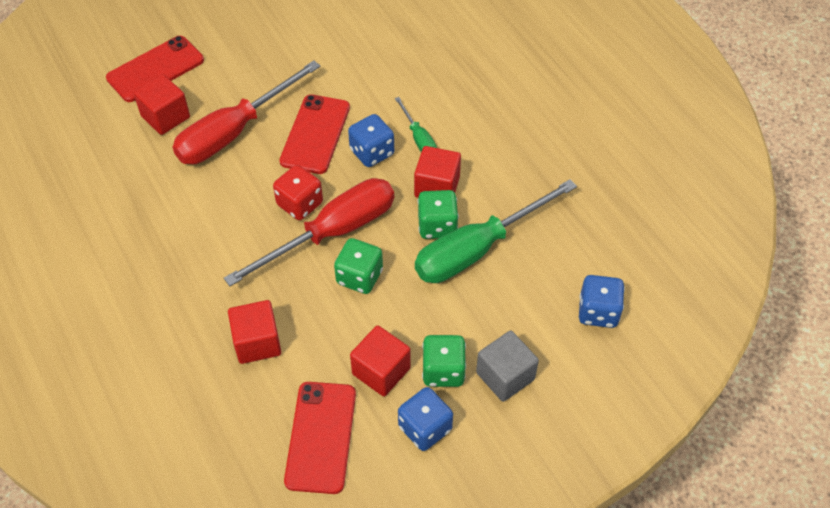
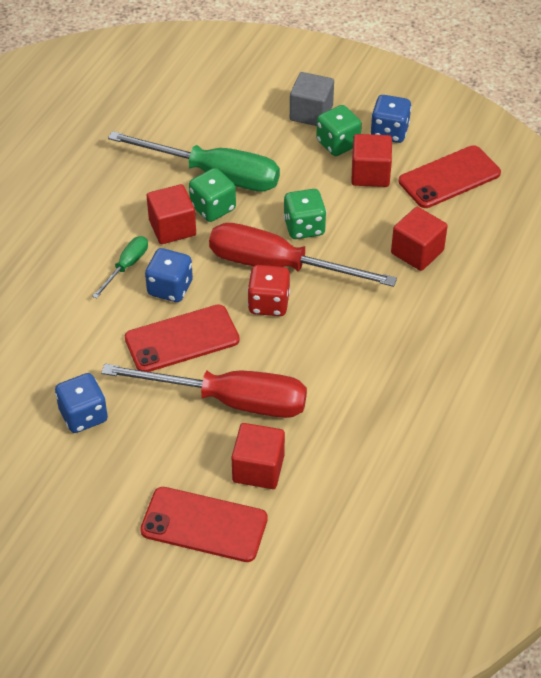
camera: 125 degrees left, 5 degrees down
blue dice [579,275,625,328] -> blue dice moved to [55,373,108,433]

